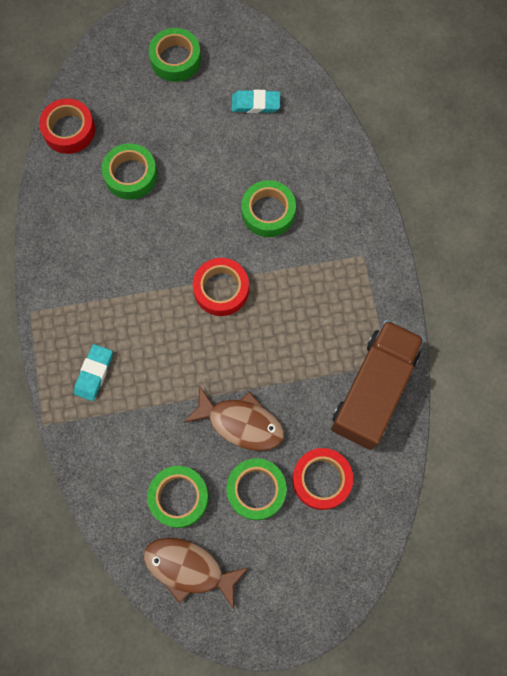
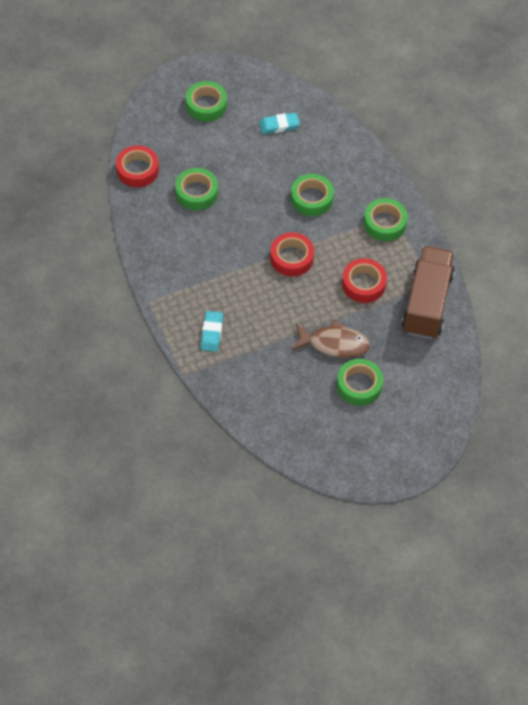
camera: 15 degrees left, 15 degrees down
brown fish [144,538,249,609] -> none
green tape [147,466,209,528] -> green tape moved to [364,198,408,241]
red tape [292,448,353,510] -> red tape moved to [342,258,387,303]

